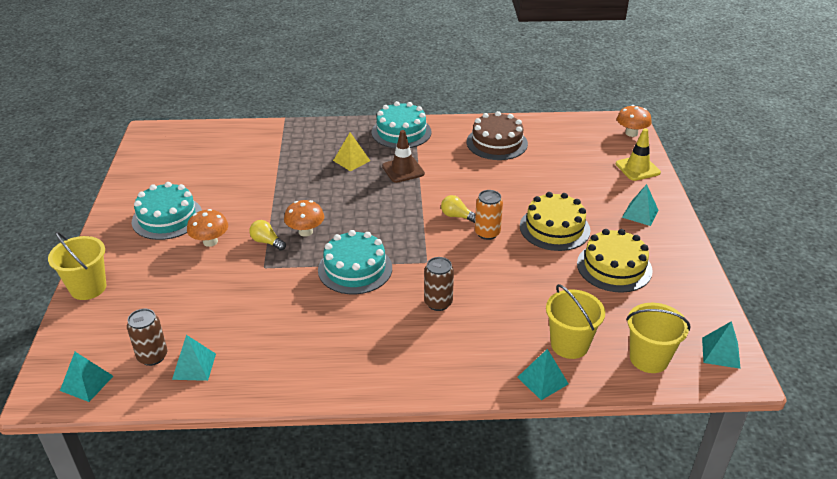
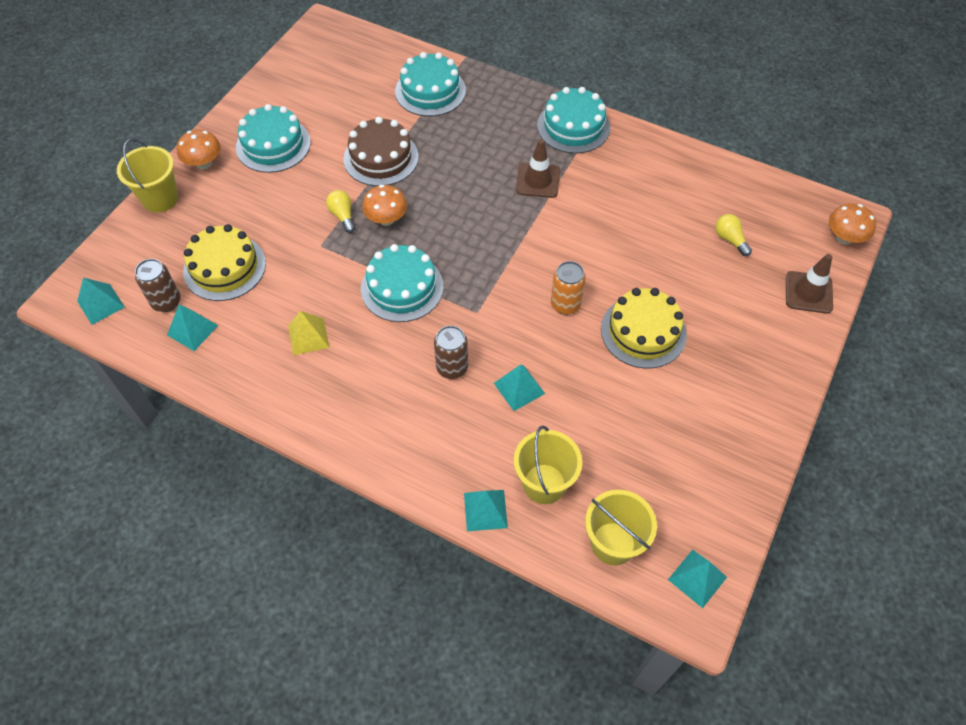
camera: 30 degrees right, 20 degrees up
orange mushroom [187,209,228,247] -> orange mushroom moved to [177,129,221,169]
yellow pyramid [333,132,370,171] -> yellow pyramid moved to [288,311,330,356]
yellow light bulb [441,195,476,223] -> yellow light bulb moved to [715,214,752,256]
brown cake [466,111,528,160] -> brown cake moved to [343,117,419,186]
yellow cake [577,229,653,293] -> yellow cake moved to [183,224,266,301]
yellow traffic cone [616,128,661,181] -> brown traffic cone [786,254,833,314]
turquoise pyramid [622,184,659,226] -> turquoise pyramid moved to [494,364,545,411]
none -> turquoise cake [395,52,466,116]

